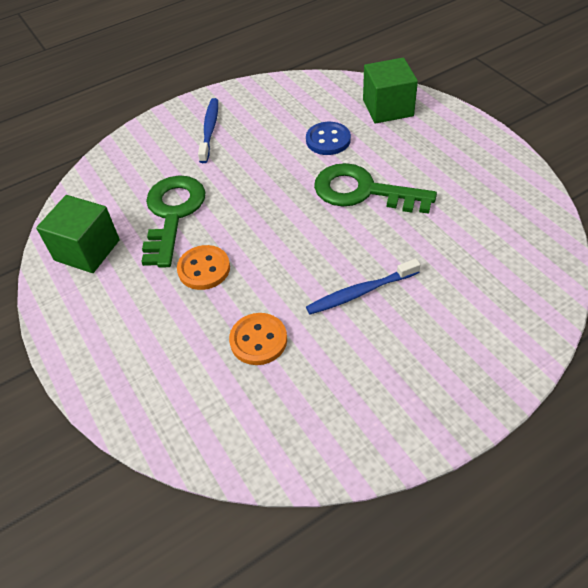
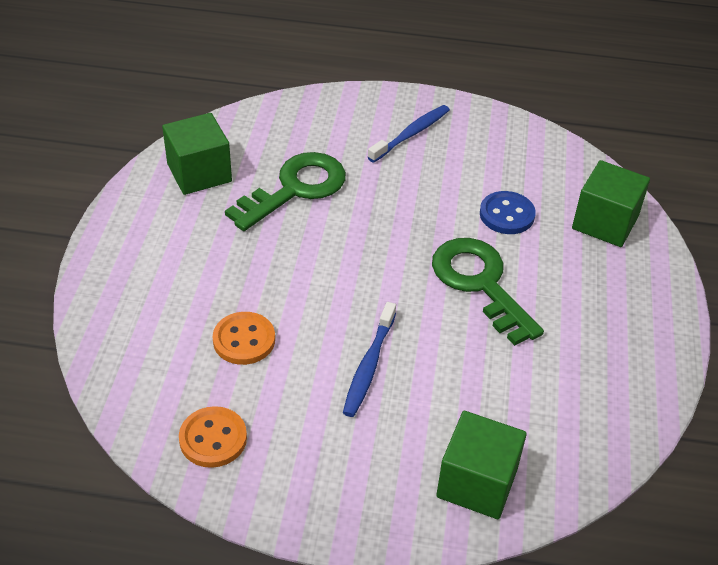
camera: 35 degrees right, 5 degrees down
orange button [177,245,230,290] -> orange button moved to [179,406,247,468]
blue toothbrush [306,259,420,314] -> blue toothbrush turned 90 degrees counterclockwise [343,302,396,417]
none -> green cube [436,411,527,519]

